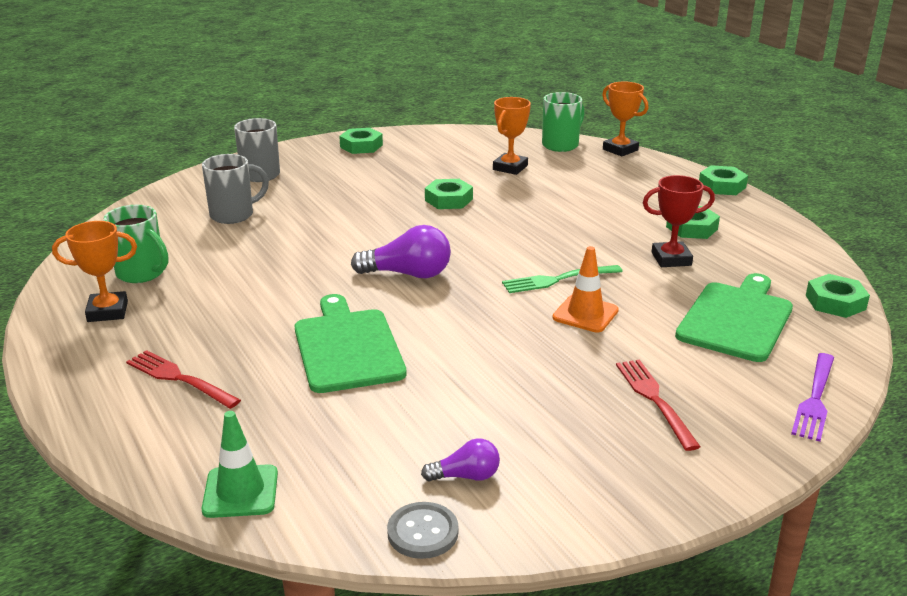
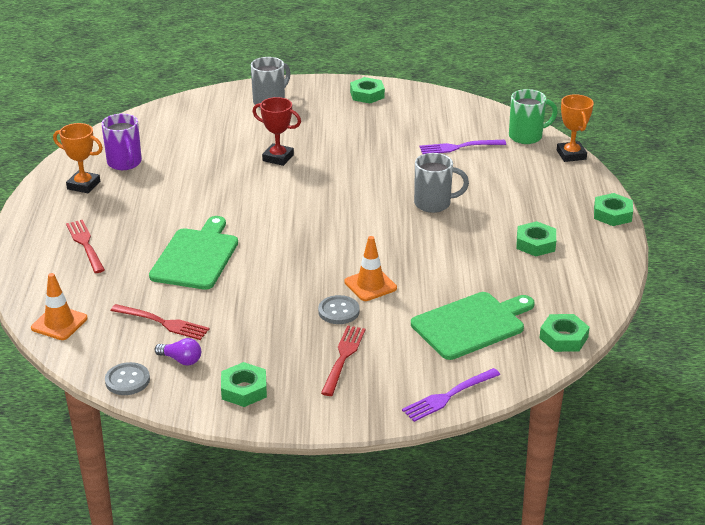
camera: 30 degrees right, 5 degrees up
green mug [104,205,168,283] -> purple mug [101,113,142,170]
green traffic cone [201,411,278,518] -> orange traffic cone [31,273,87,340]
grey mug [202,154,269,224] -> grey mug moved to [414,153,469,213]
purple light bulb [351,225,451,278] -> none
green nut [425,179,473,209] -> green nut moved to [221,362,267,407]
orange trophy [493,97,531,175] -> purple fork [420,140,506,154]
green fork [502,265,623,293] -> none
red trophy [643,175,715,267] -> red trophy moved to [252,97,301,166]
none -> red fork [110,304,209,340]
none -> grey button [318,295,360,324]

